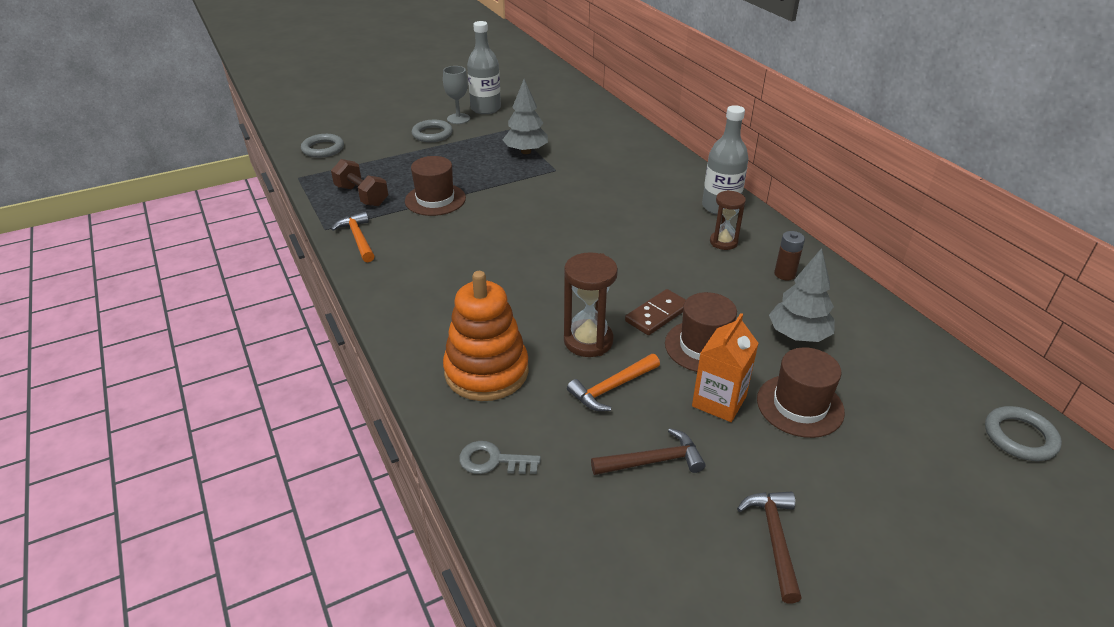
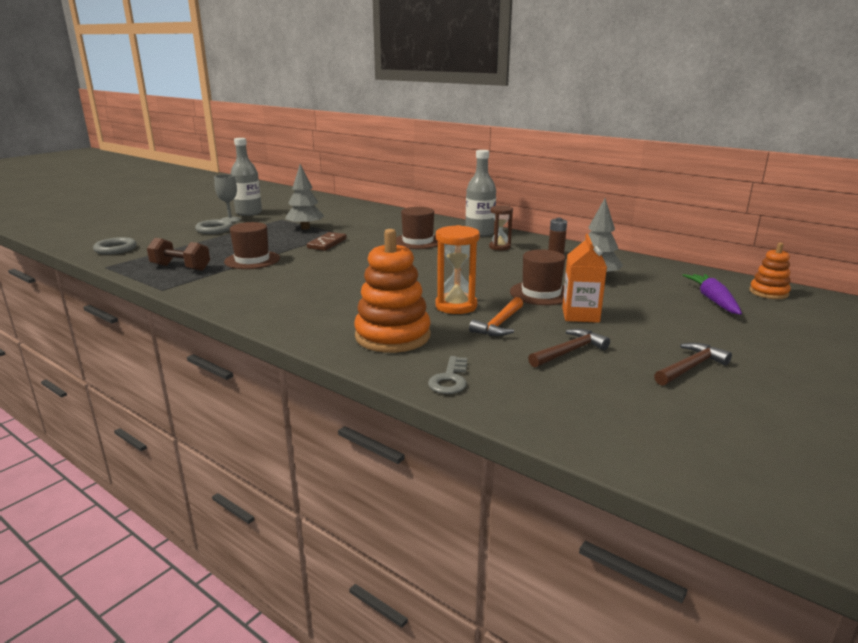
camera: 25 degrees left, 15 degrees down
orange hammer [331,212,375,262] -> none
grey key [459,441,541,474] -> grey key turned 60 degrees counterclockwise [428,356,467,394]
brown hourglass [564,252,618,357] -> orange hourglass [435,225,480,314]
brown domino [625,289,686,335] -> brown domino moved to [307,232,347,251]
brown hammer [737,492,802,603] -> brown hammer turned 75 degrees clockwise [654,343,732,386]
brown hat [757,347,845,438] -> brown hat moved to [396,207,438,249]
grey ring [985,406,1062,461] -> orange stacking toy [749,242,791,299]
none -> purple carrot [683,274,742,315]

